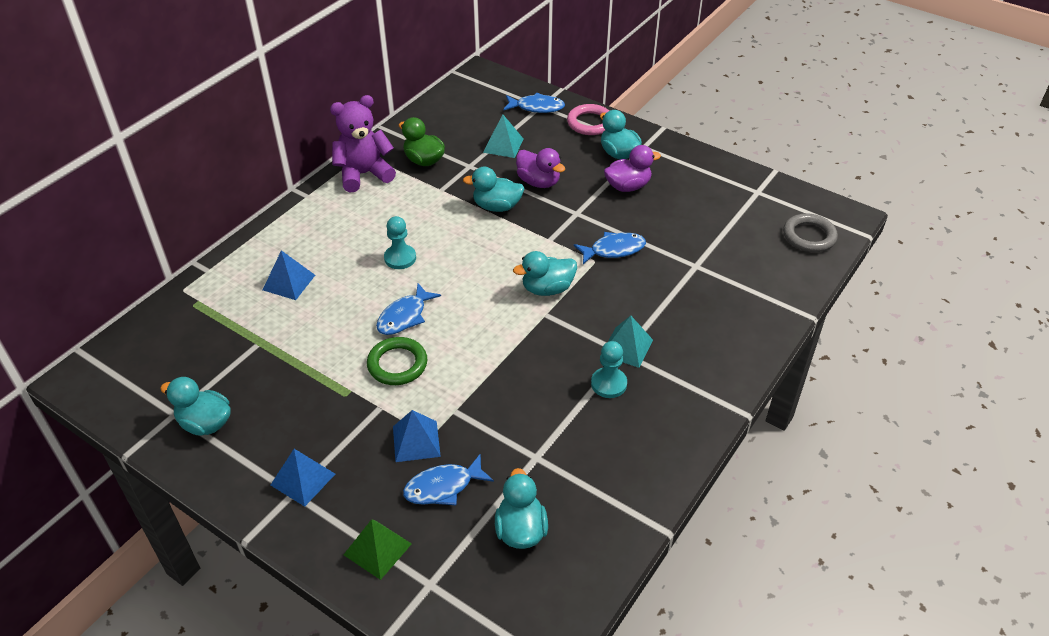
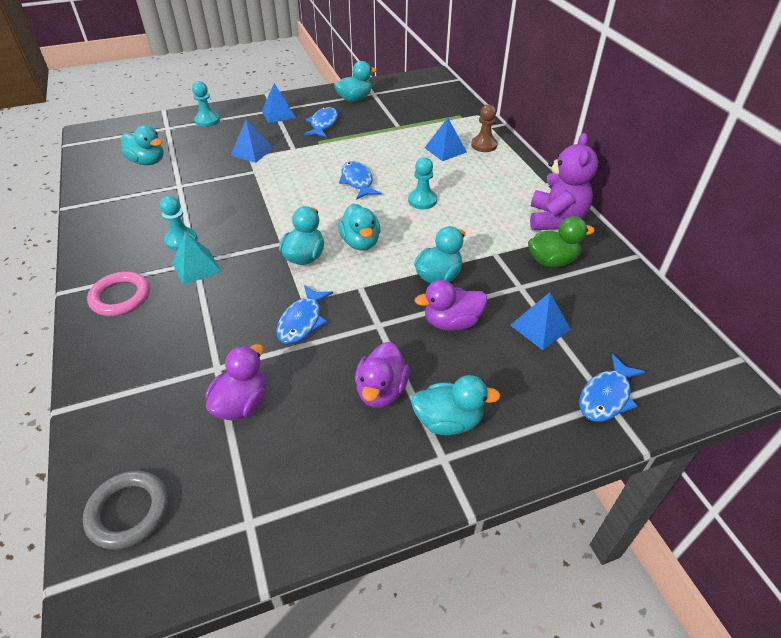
camera: 125 degrees right, 0 degrees up
green pyramid [344,519,412,580] -> turquoise pawn [192,81,220,127]
green ring [367,337,427,385] -> none
blue fish [403,454,494,505] -> blue fish moved to [304,107,338,137]
turquoise pyramid [483,115,524,158] -> blue pyramid [510,292,571,350]
pink ring [567,104,609,135] -> pink ring moved to [87,272,150,316]
none -> purple duck [205,344,266,420]
none -> turquoise duck [338,203,380,250]
none -> brown pawn [471,104,497,152]

